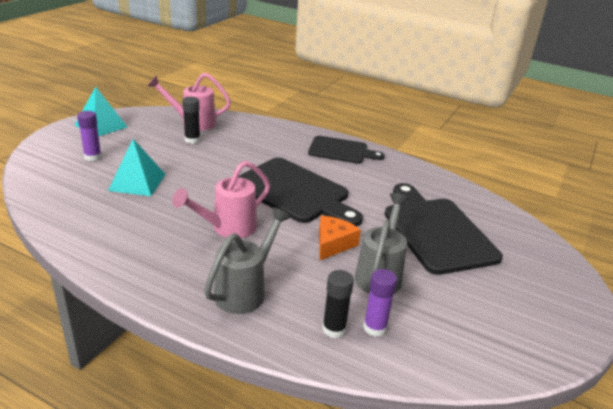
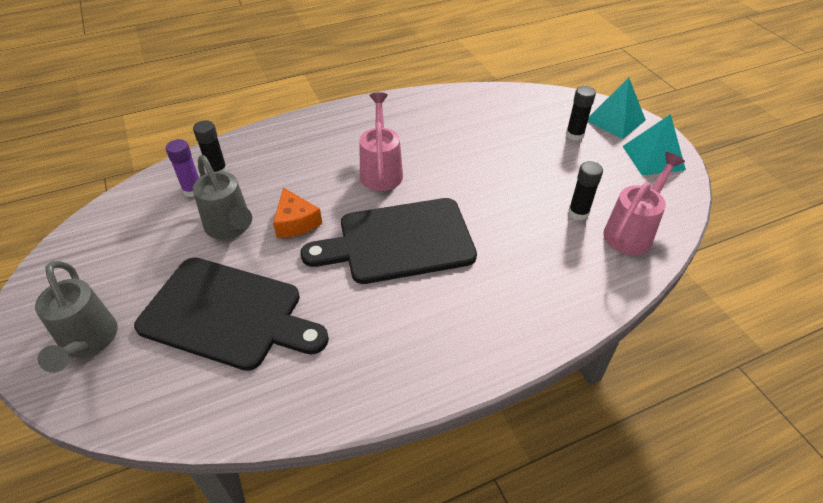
camera: 130 degrees right, 15 degrees up
purple glue stick [77,111,102,161] -> black glue stick [566,86,596,141]
turquoise pyramid [108,139,166,196] -> turquoise pyramid moved to [588,77,646,139]
grey watering can [204,207,291,314] -> grey watering can moved to [35,261,118,373]
black cutting board [308,136,385,164] -> none

